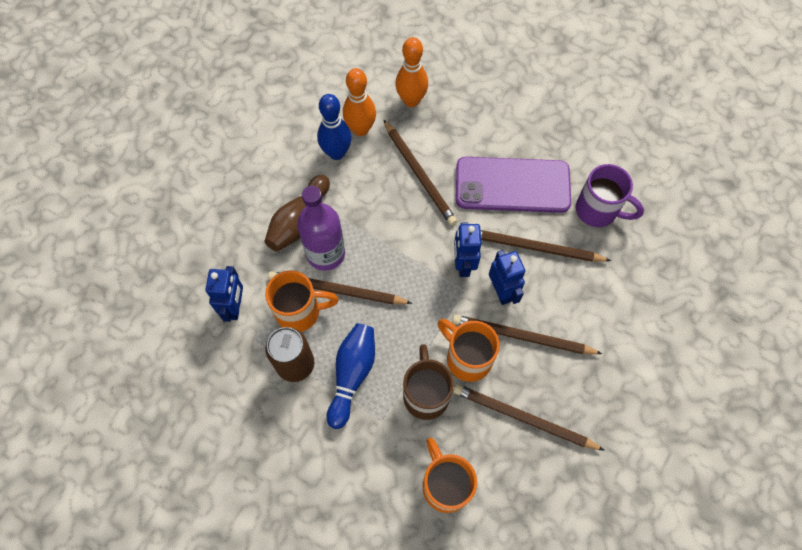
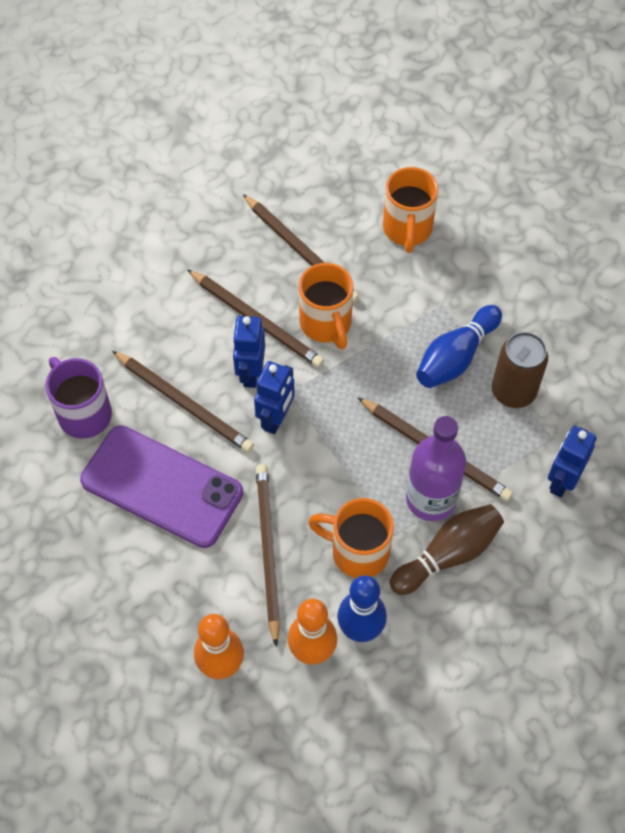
camera: 155 degrees left, 5 degrees down
orange mug [265,270,338,332] -> orange mug moved to [308,498,394,578]
brown mug [403,344,454,420] -> none

